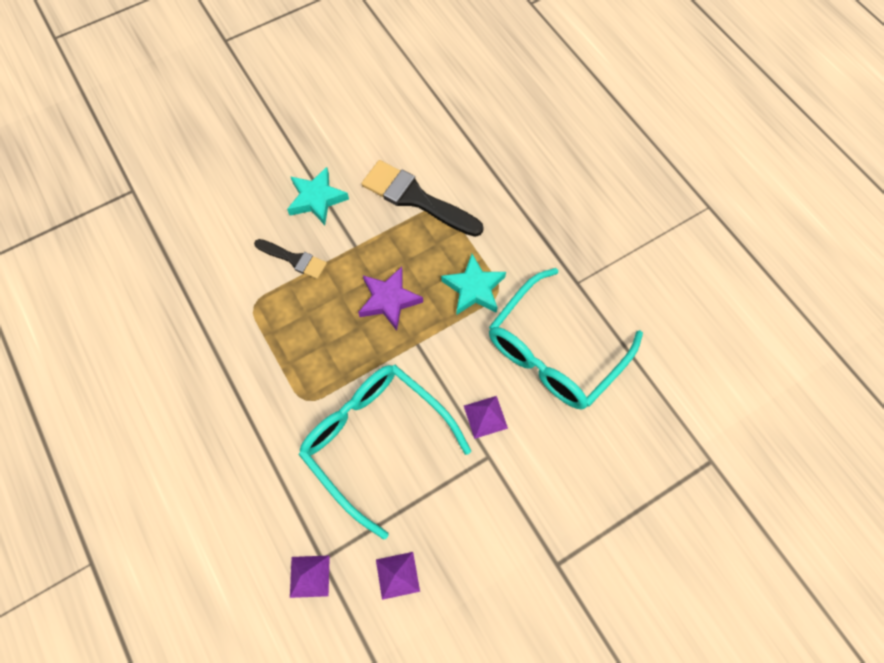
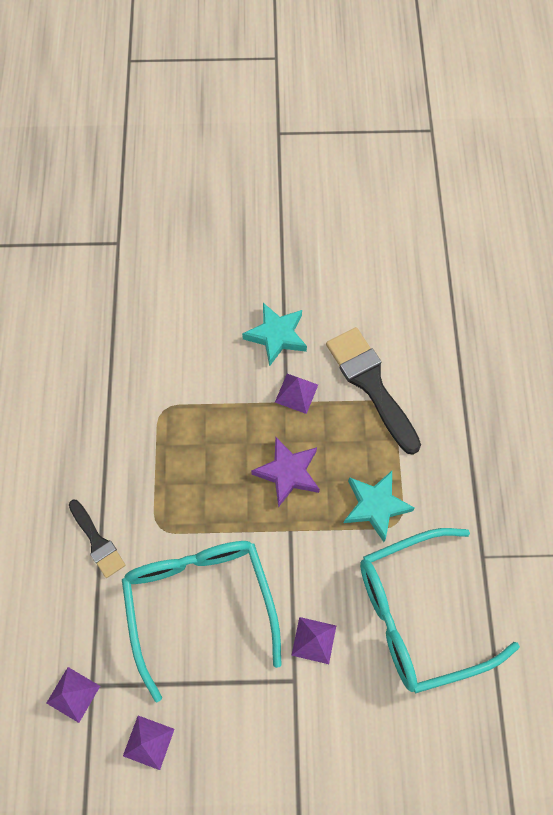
camera: 30 degrees right, 0 degrees up
black brush [254,239,327,279] -> black brush moved to [69,500,125,578]
none -> purple pyramid [275,374,318,414]

